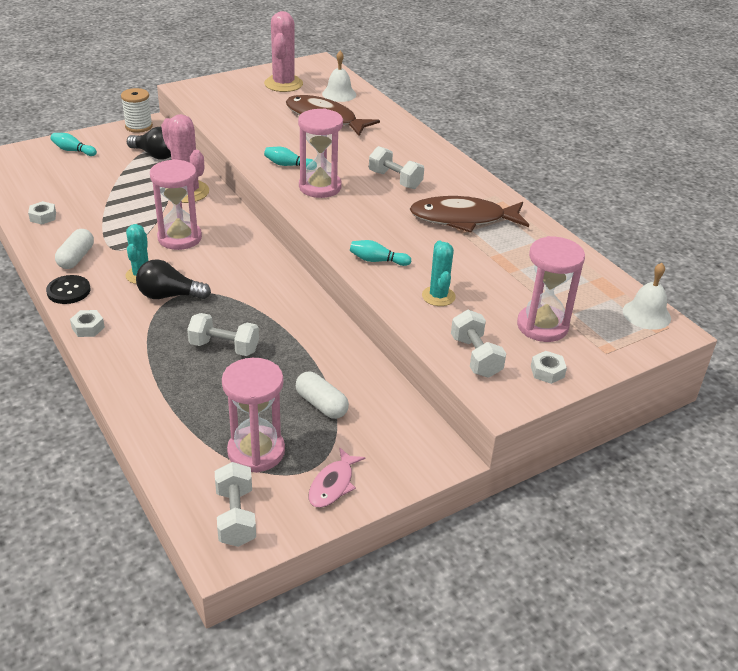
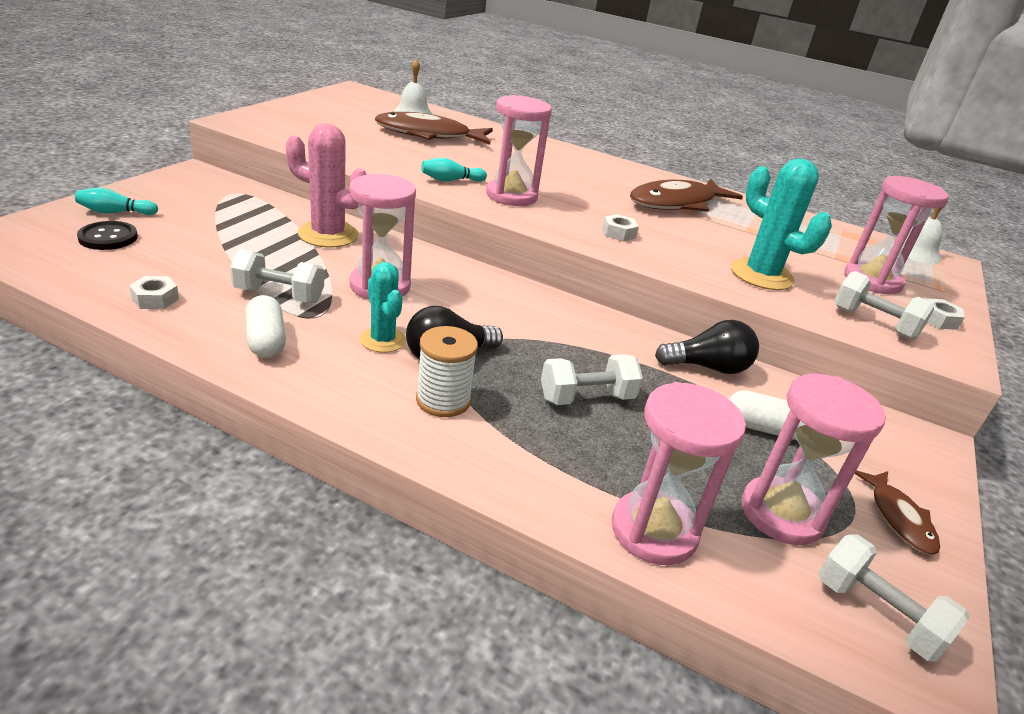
camera: 35 degrees left, 5 degrees down
black button [46,275,90,304] -> black button moved to [77,221,138,250]
white nut [70,310,105,337] -> white nut moved to [602,214,639,242]
white spool [121,88,153,133] -> white spool moved to [416,326,478,417]
black light bulb [127,127,171,160] -> black light bulb moved to [655,320,759,374]
pink cactus [264,11,303,92] -> none
pink fish [308,447,366,508] -> brown fish [855,470,940,555]
turquoise bowling pin [350,240,411,266] -> none
white dumbbell [369,146,424,189] -> white dumbbell moved to [230,250,324,303]
turquoise cactus [422,241,456,306] -> turquoise cactus [731,158,832,290], size x1.60
none -> pink hourglass [612,382,746,565]

